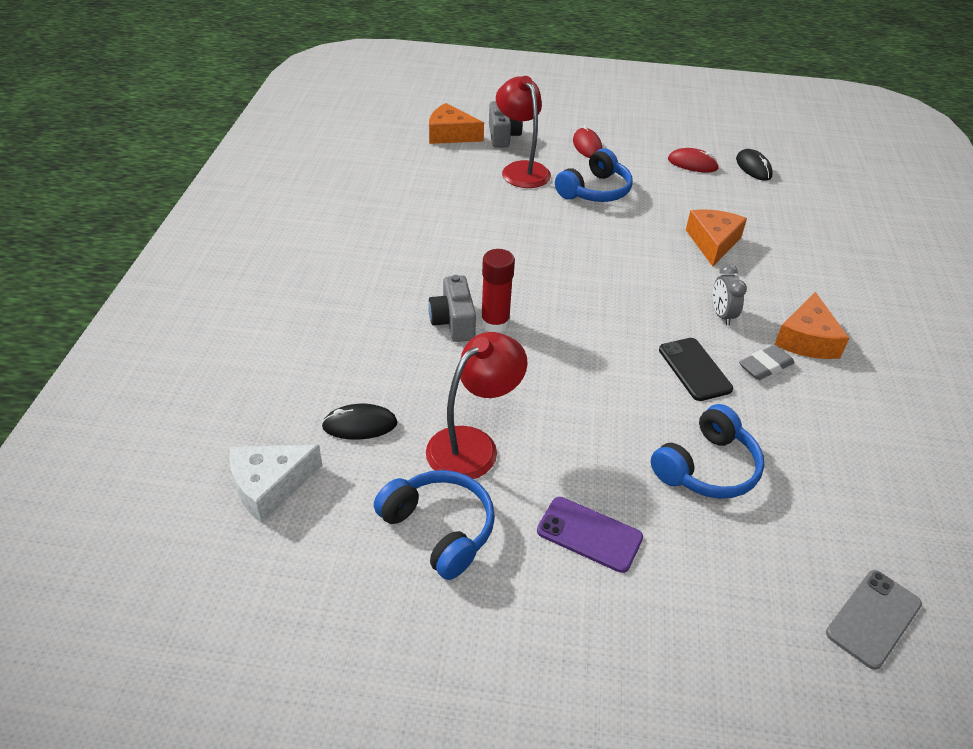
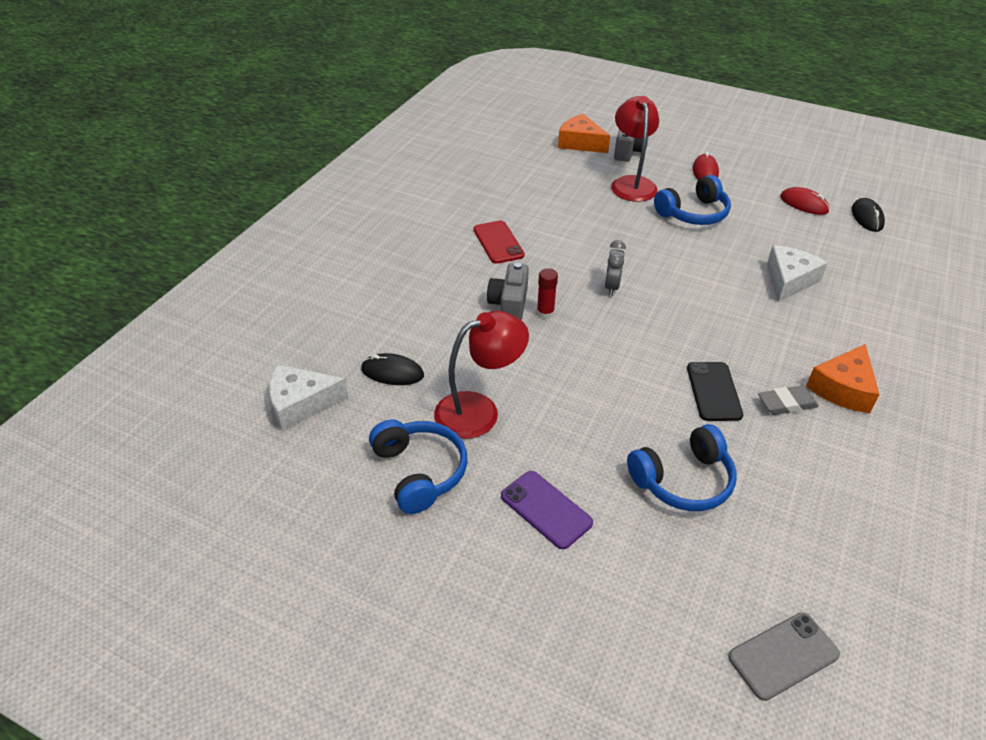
camera: 20 degrees right, 0 degrees up
red glue stick [481,249,515,333] -> red glue stick [537,268,558,319], size x0.66
orange cheese [686,209,747,266] -> white cheese [767,245,828,302]
grey clock [713,264,747,326] -> grey clock moved to [605,240,626,296]
none -> red phone [473,221,525,264]

